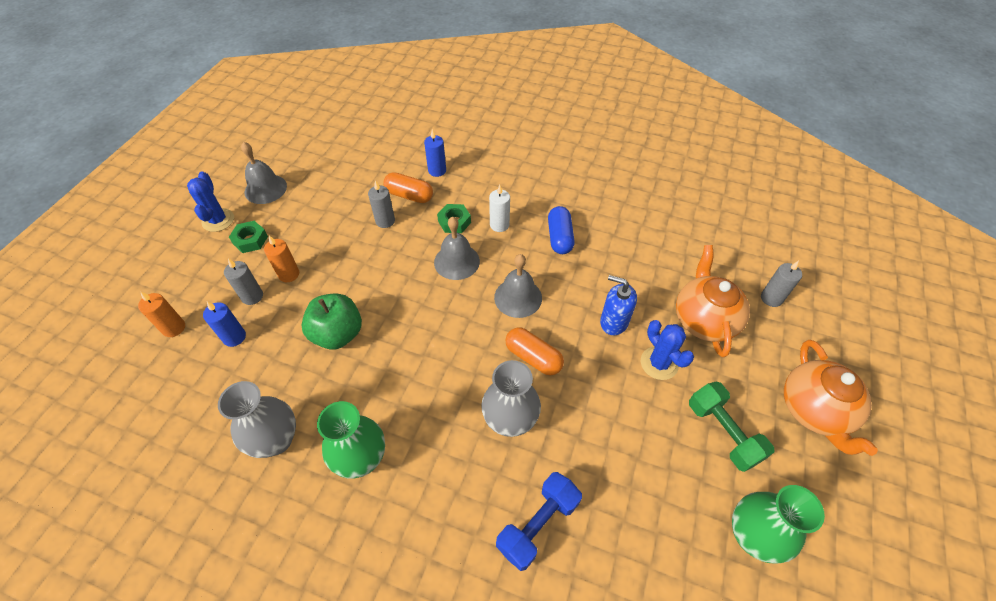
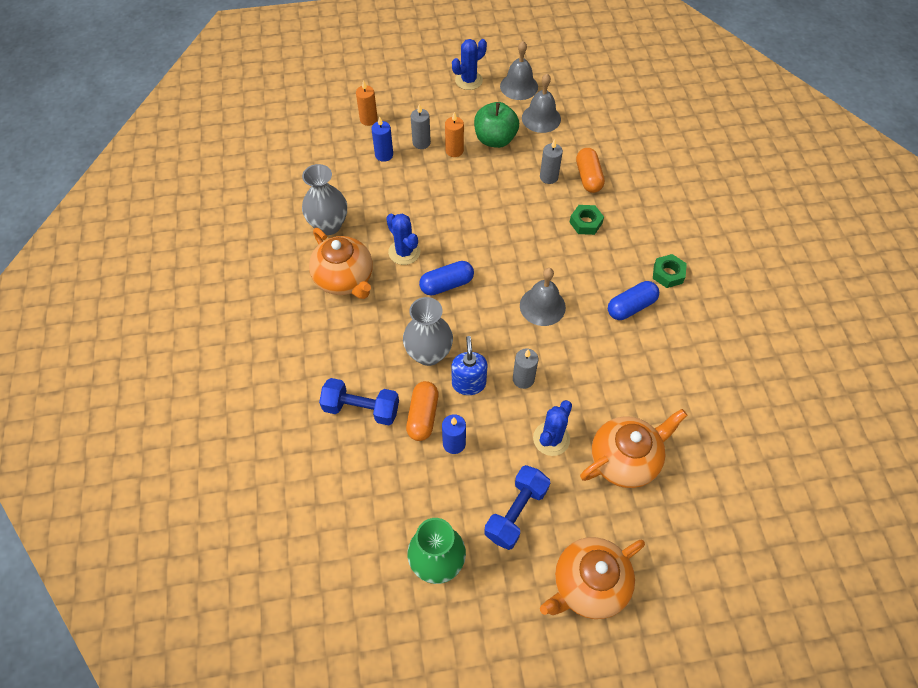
camera: 60 degrees right, 5 degrees up
green nut [229,221,268,253] -> green nut moved to [653,254,687,288]
green apple [301,293,362,350] -> green apple moved to [474,102,519,148]
green vase [317,401,385,479] -> orange teapot [309,228,373,299]
blue candle [424,129,446,177] -> blue candle moved to [442,414,466,454]
grey bell [434,217,480,280] -> grey bell moved to [522,74,561,133]
white candle [489,185,510,232] -> none
orange capsule [505,327,564,375] -> orange capsule moved to [406,381,439,441]
blue soap dispenser [600,275,637,335] -> blue soap dispenser moved to [451,336,487,395]
green dumbbell [689,381,774,472] -> blue dumbbell [484,465,550,550]
grey candle [761,261,802,307] -> grey candle moved to [513,348,538,389]
none -> blue cactus [386,213,420,265]
none -> blue capsule [419,261,474,296]

